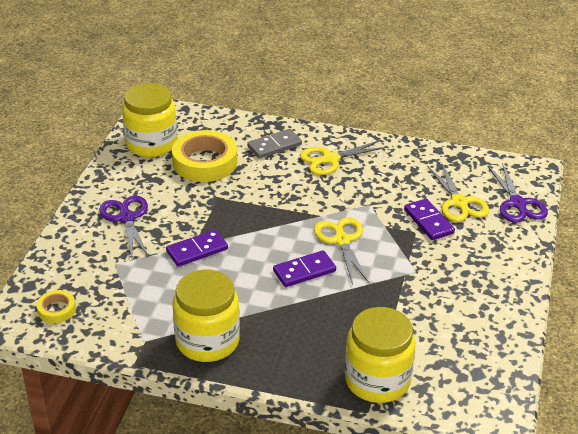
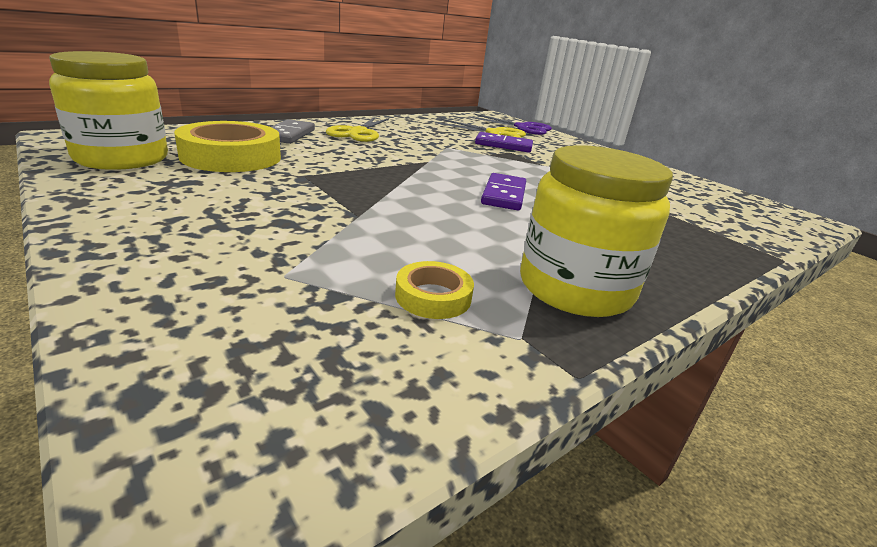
camera: 55 degrees left, 10 degrees down
yellow tape [37,290,76,323] -> yellow tape moved to [395,261,474,319]
purple scissors [99,195,149,258] -> none
purple domino [166,230,228,267] -> none
yellow scissors [314,217,370,285] -> none
yellow jar [345,307,416,403] -> none

